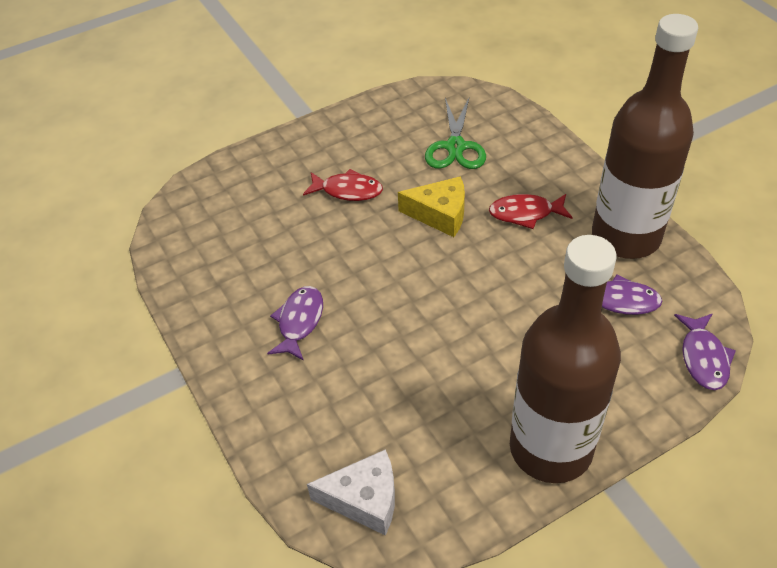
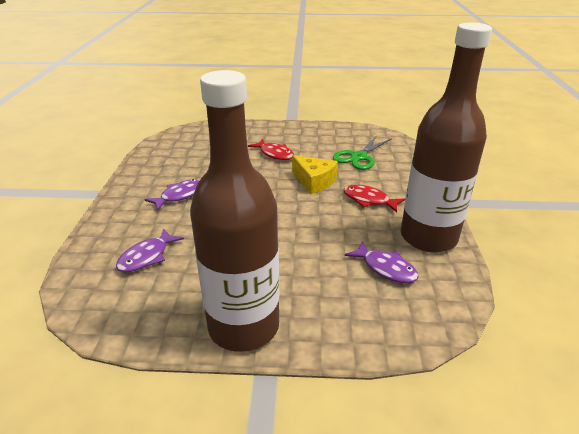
camera: 30 degrees right, 15 degrees down
white cheese [307,449,395,536] -> none
purple fish [674,313,736,390] -> purple fish moved to [116,228,184,273]

